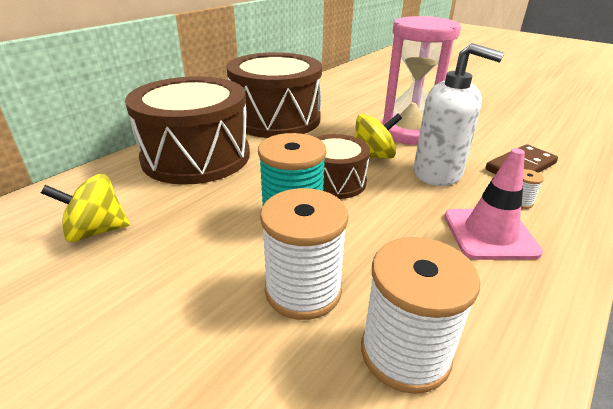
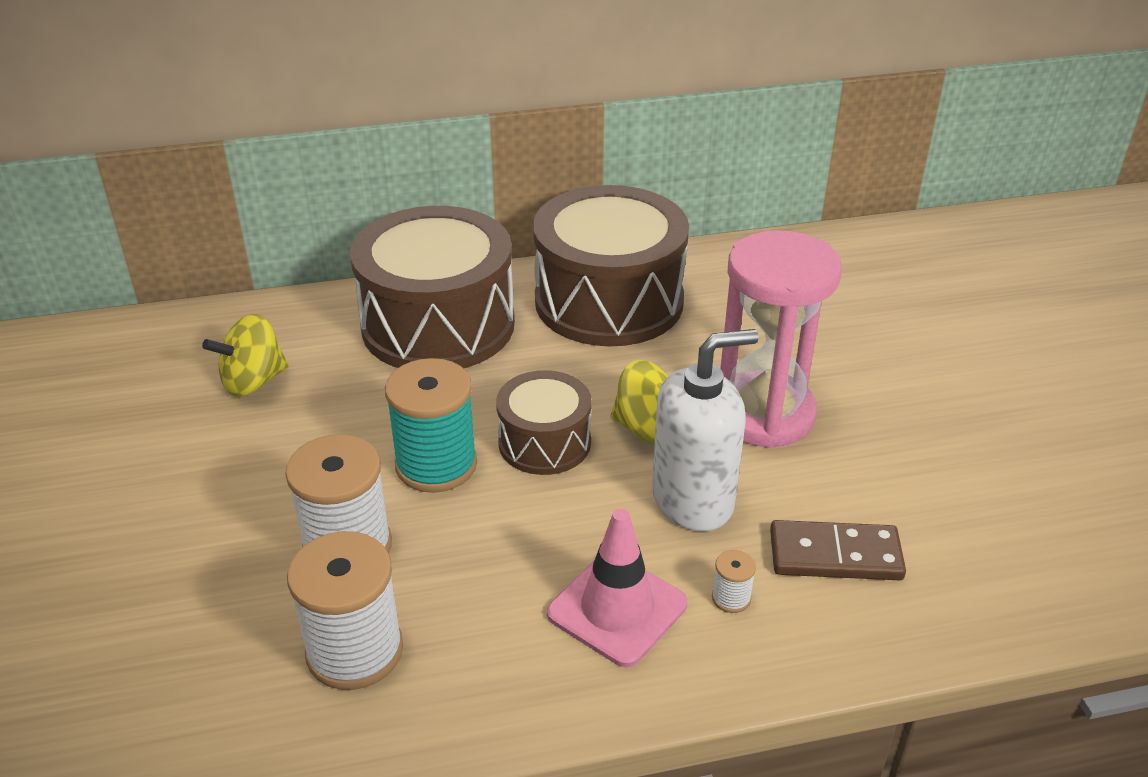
camera: 40 degrees right, 5 degrees up
yellow spinning top [41,174,130,242] -> yellow spinning top turned 60 degrees counterclockwise [202,314,289,397]
white soap dispenser [414,43,504,186] -> white soap dispenser turned 90 degrees counterclockwise [652,329,759,531]

